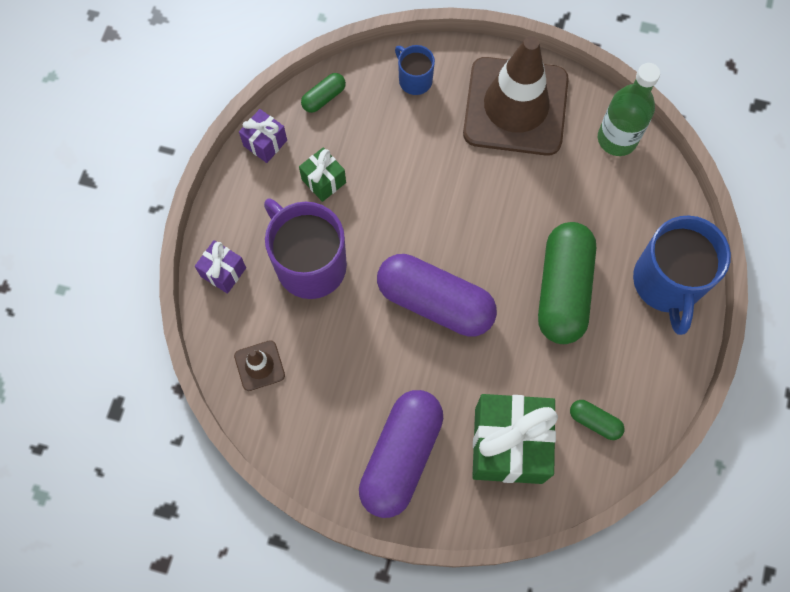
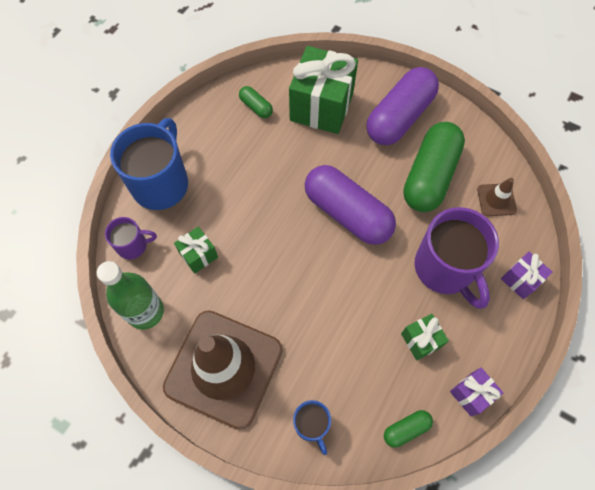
camera: 165 degrees left, 5 degrees down
green capsule [538,222,596,344] -> green capsule moved to [403,122,465,212]
none -> purple mug [105,217,157,259]
none -> green gift [174,227,218,274]

